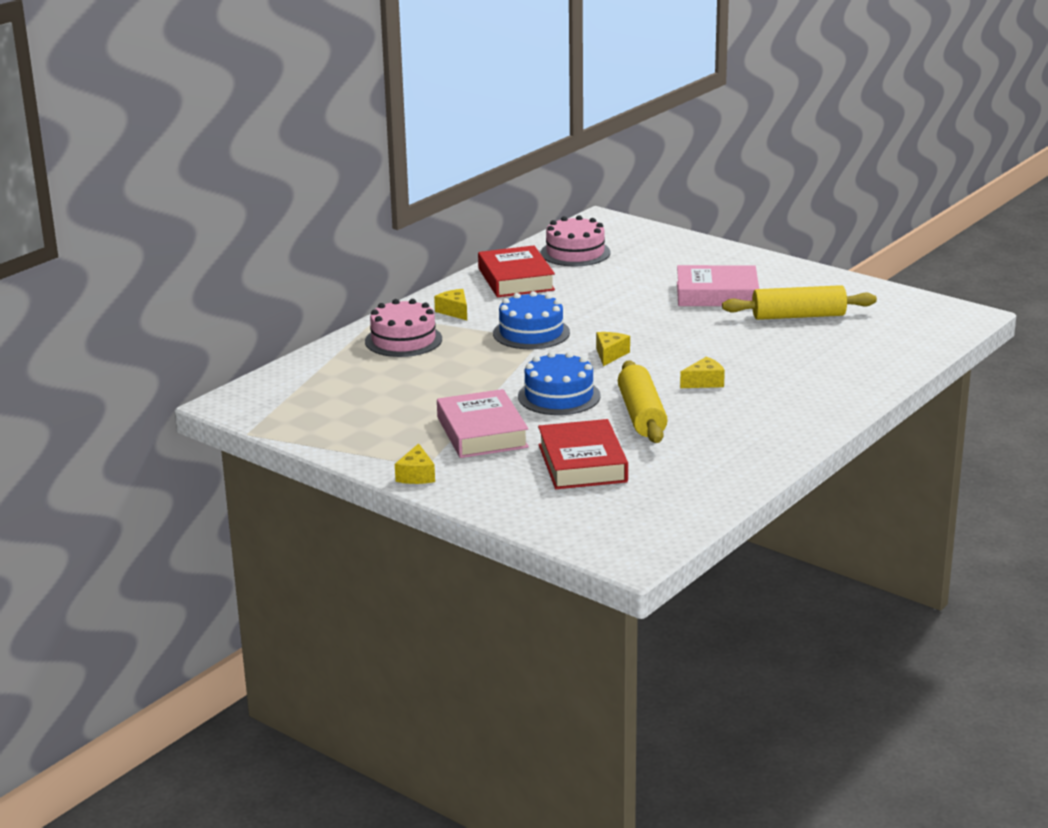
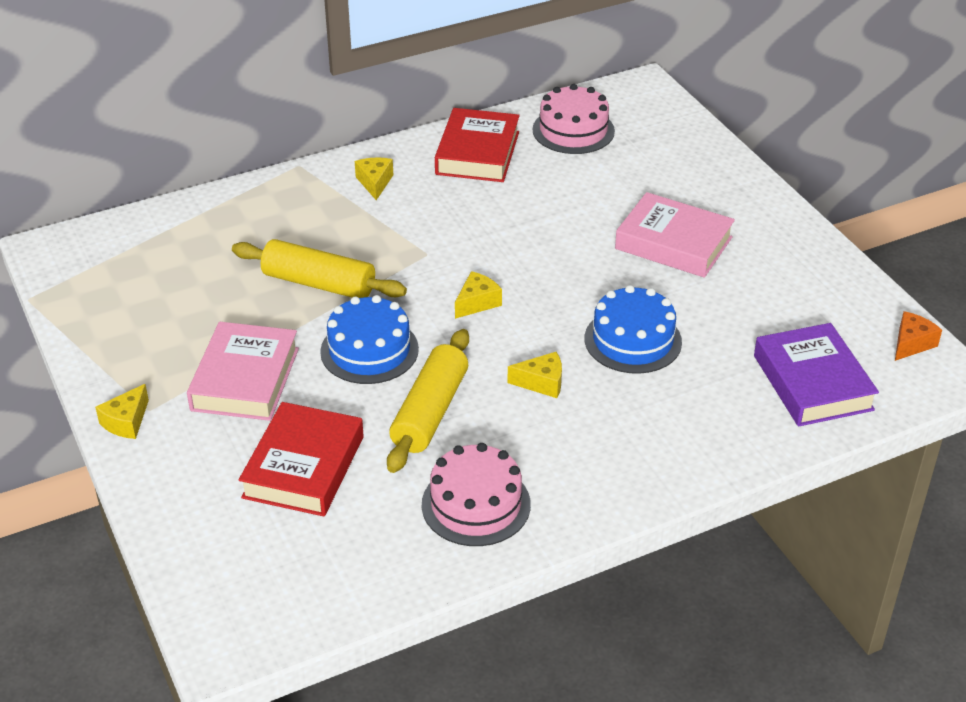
camera: 25 degrees right, 15 degrees up
pink cake [365,299,442,357] -> pink cake moved to [422,443,531,546]
blue cake [493,291,570,349] -> blue cake moved to [585,285,682,374]
yellow rolling pin [722,285,877,320] -> yellow rolling pin moved to [232,239,407,298]
none -> purple book [754,323,879,427]
none -> orange cheese [895,311,942,361]

